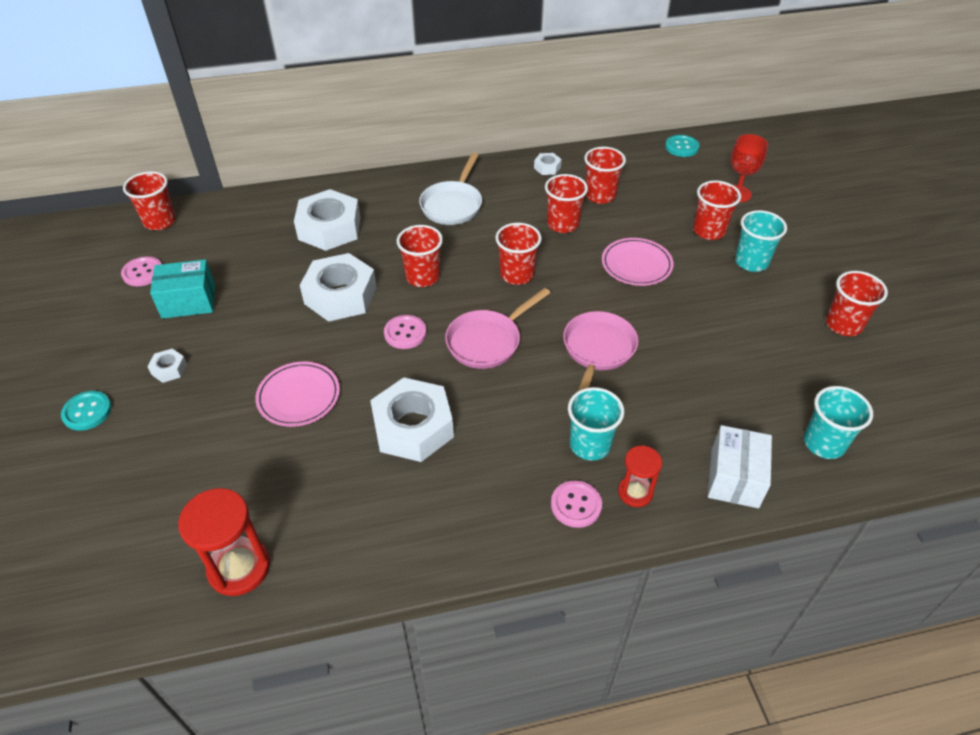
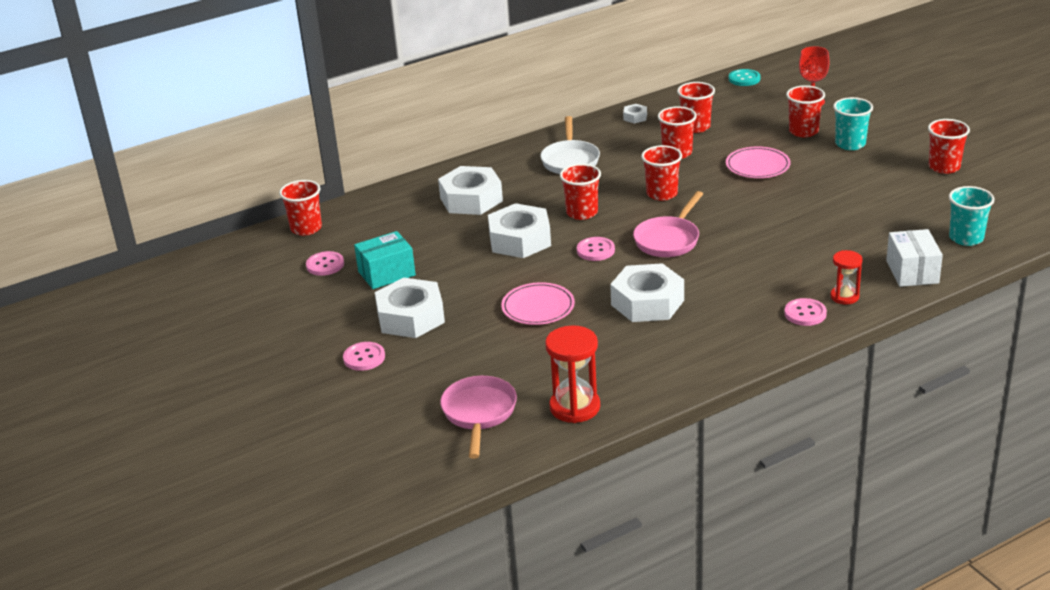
camera: 15 degrees left, 15 degrees down
turquoise button [61,391,112,431] -> pink button [343,342,385,371]
white nut [147,349,187,383] -> white nut [375,278,445,338], size x2.28
pink pan [563,311,638,392] -> pink pan moved to [440,376,517,459]
turquoise cup [568,387,624,461] -> none

